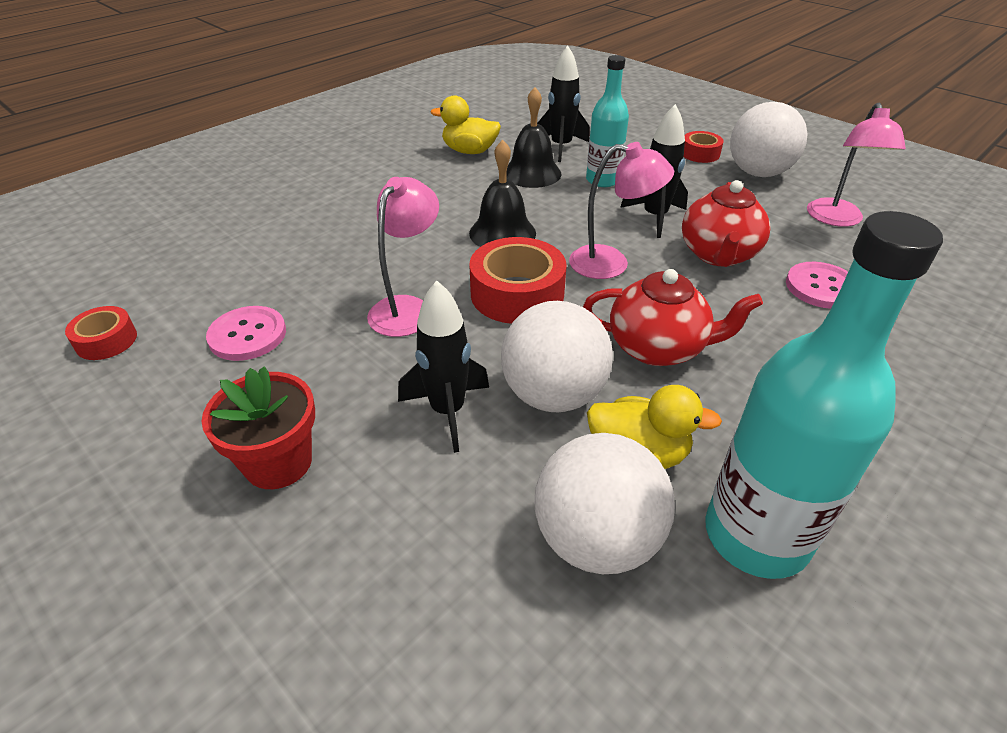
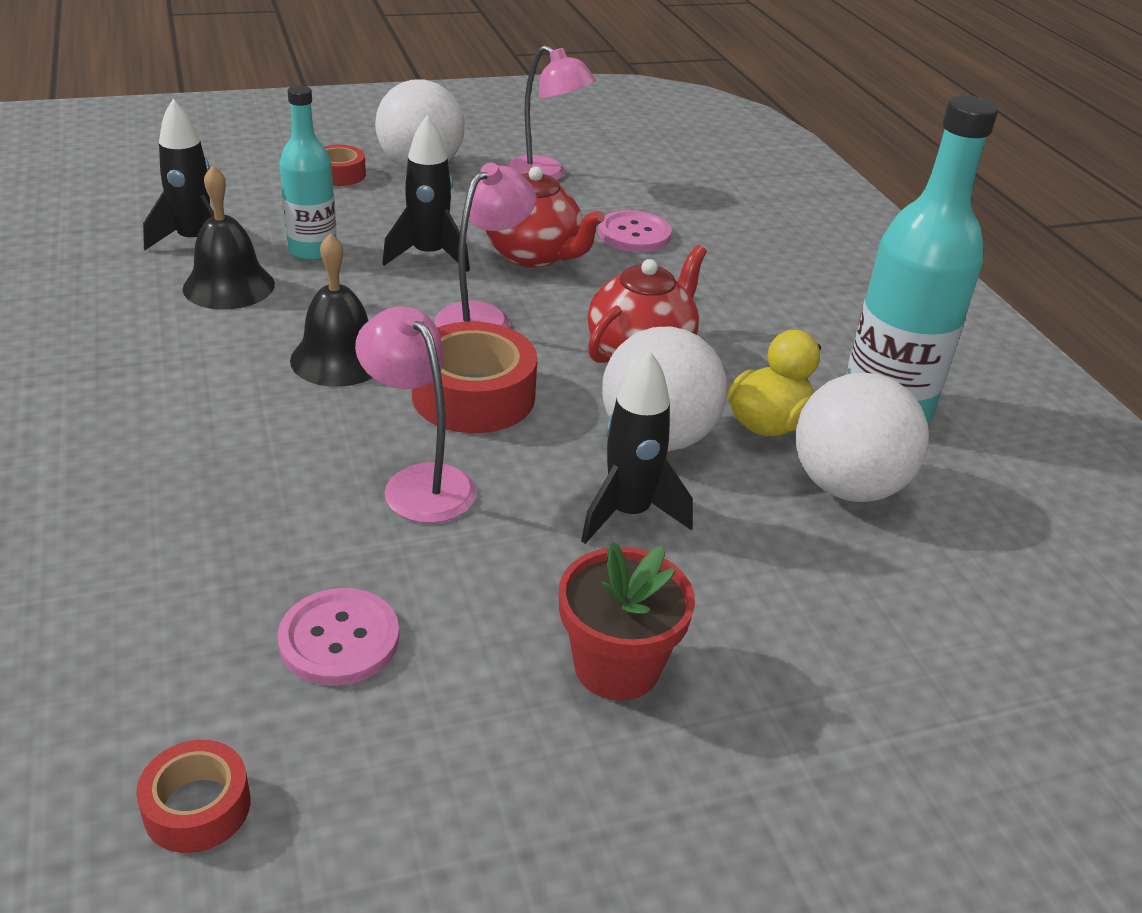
camera: 65 degrees left, 5 degrees down
yellow duck [431,95,501,154] -> none

